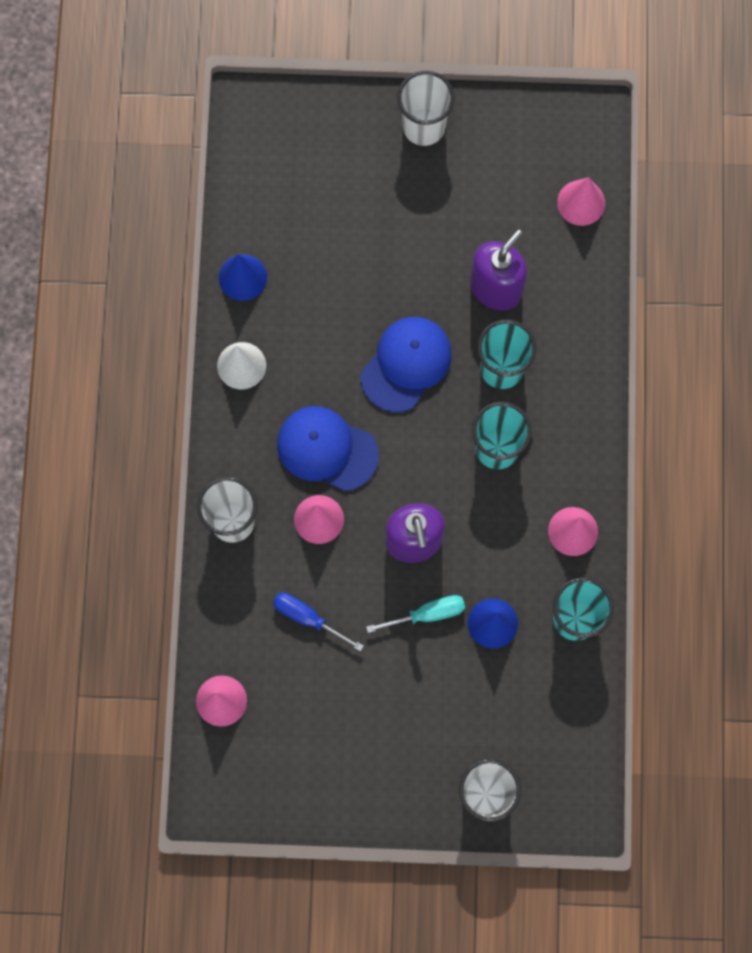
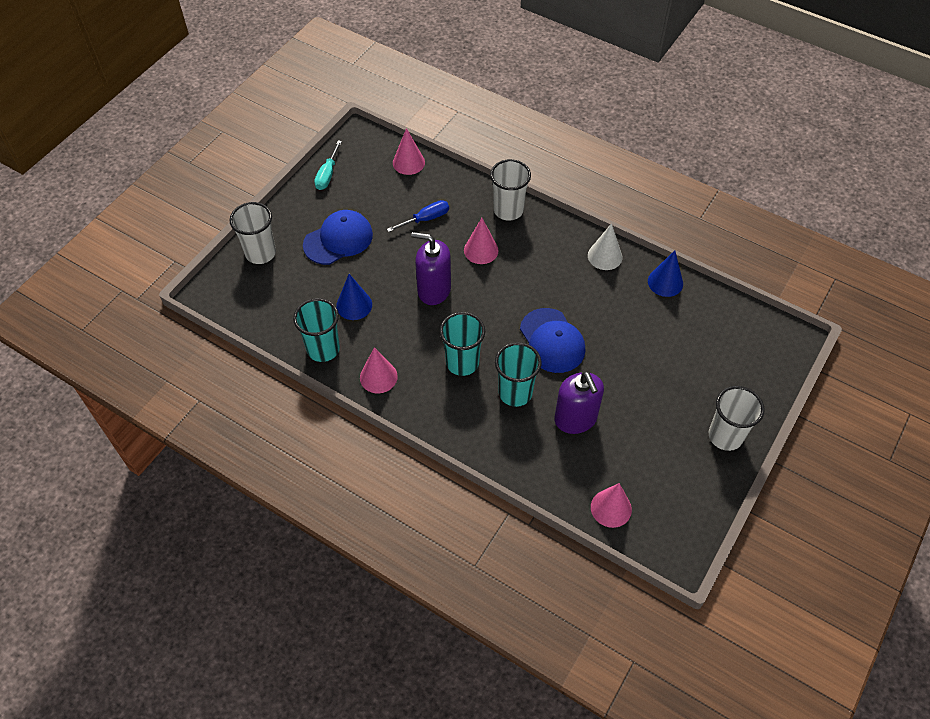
camera: 120 degrees right, 20 degrees down
blue cap [277,406,379,491] -> blue cap moved to [303,210,373,265]
turquoise screwdriver [366,595,465,633] -> turquoise screwdriver moved to [314,140,342,190]

